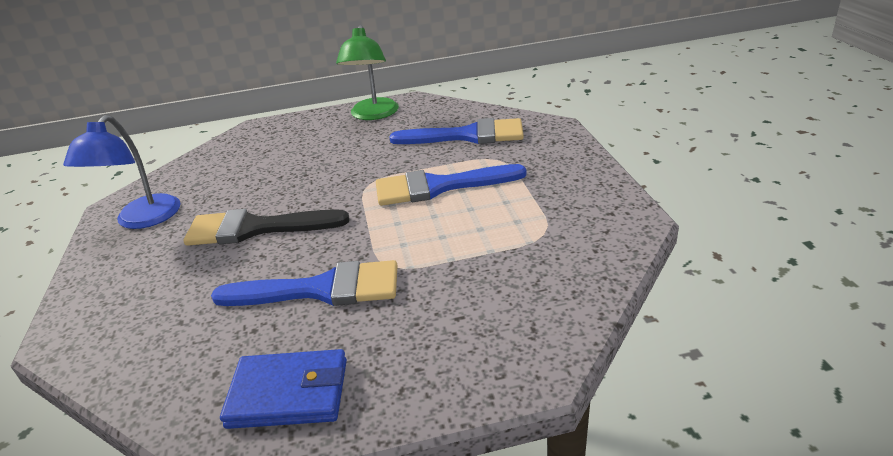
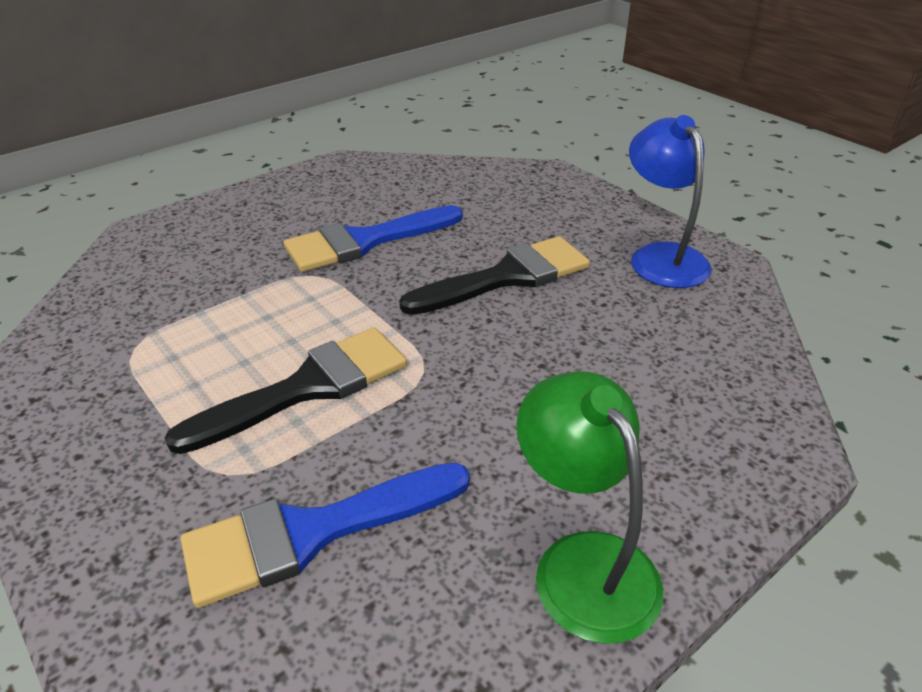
camera: 150 degrees right, 5 degrees up
blue wallet [220,349,347,429] -> none
blue brush [376,164,527,206] -> black brush [165,328,407,454]

